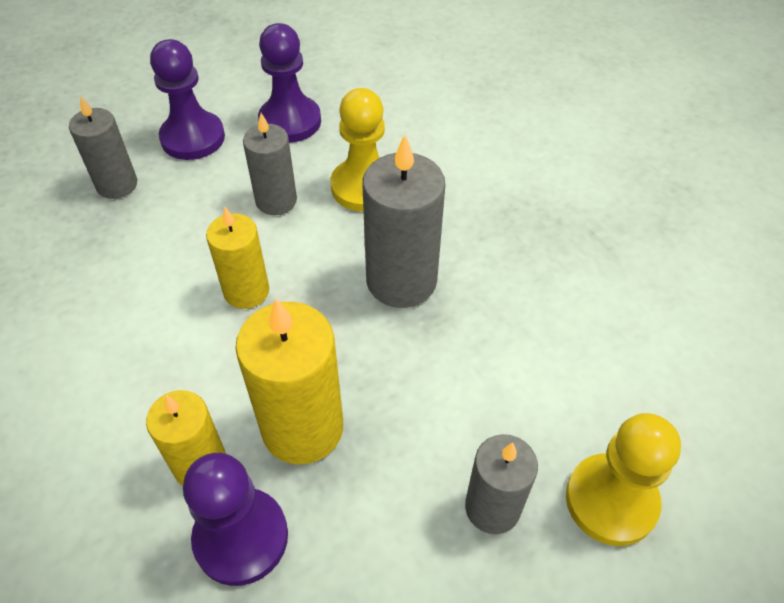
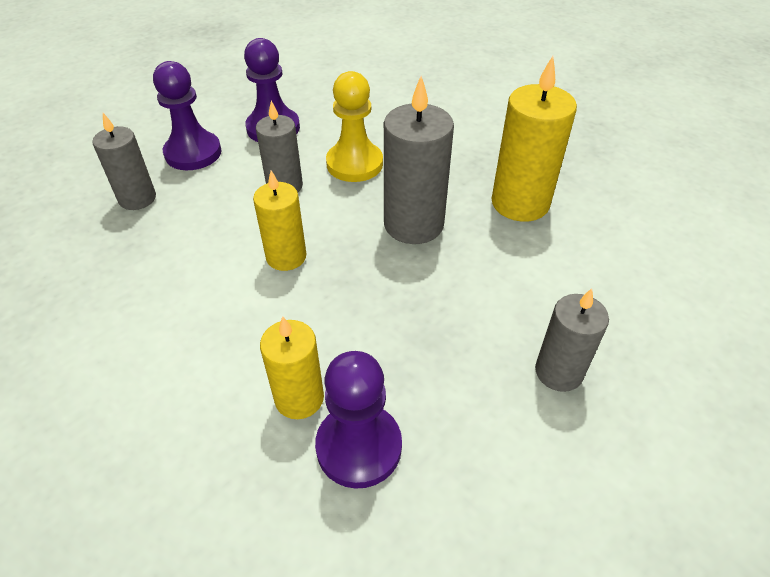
camera: 15 degrees left, 5 degrees down
yellow candle [235,298,343,464] -> yellow candle moved to [491,56,577,222]
yellow pawn [566,413,681,546] -> none

